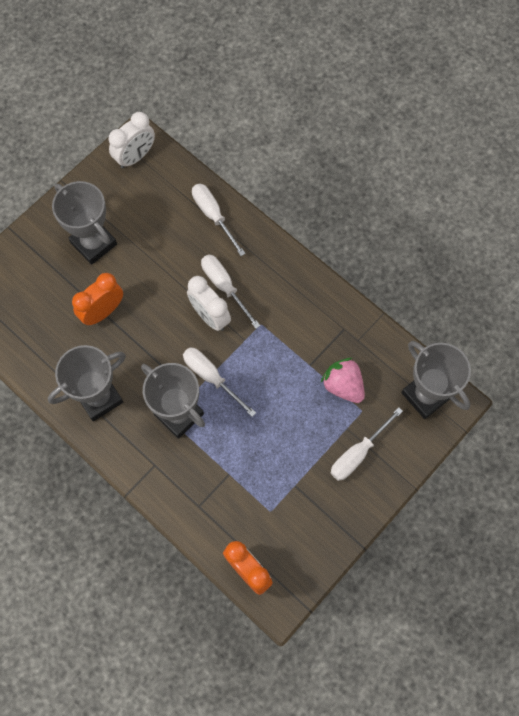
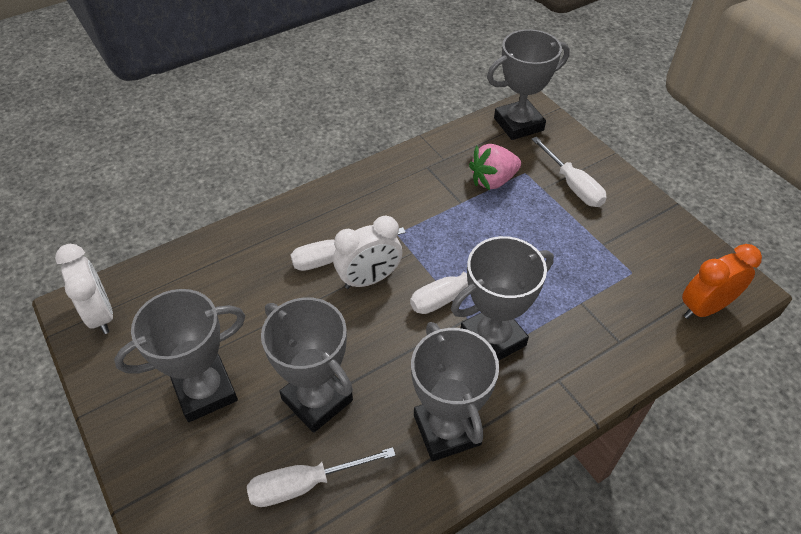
camera: 75 degrees left, 20 degrees down
orange clock [72,273,123,325] -> grey trophy [261,297,353,433]
white screwdriver [192,184,246,256] -> white screwdriver moved to [247,447,396,507]

